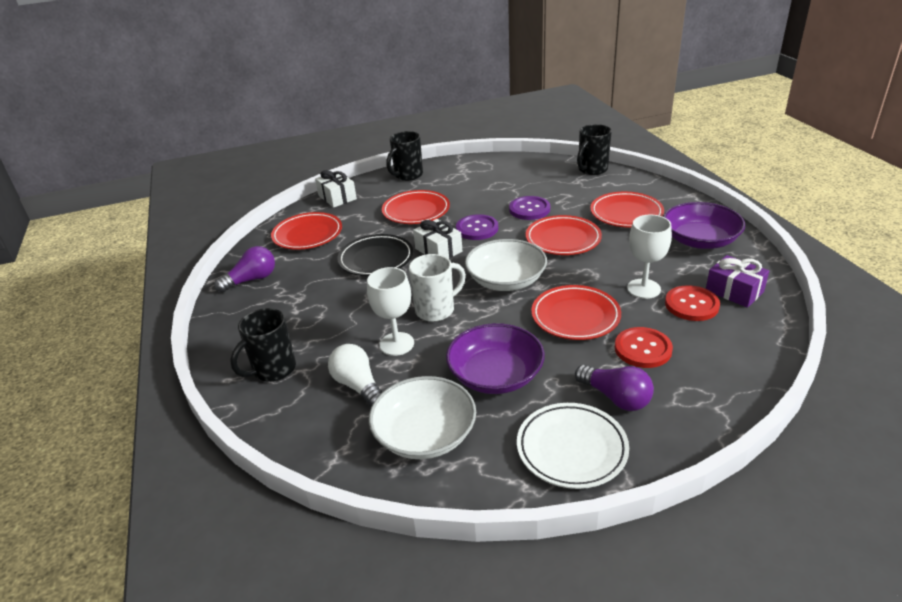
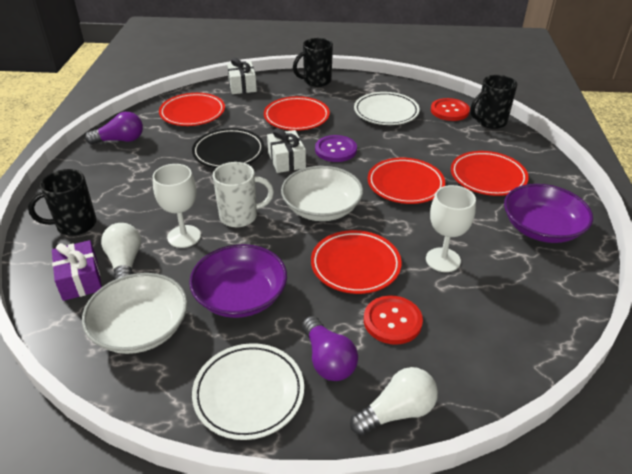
camera: 20 degrees right, 5 degrees up
purple button [509,196,550,220] -> none
red button [665,285,720,321] -> red button moved to [431,98,470,121]
purple gift [706,255,769,308] -> purple gift moved to [52,240,102,301]
none -> white light bulb [350,367,438,435]
none -> white plate [354,92,420,125]

